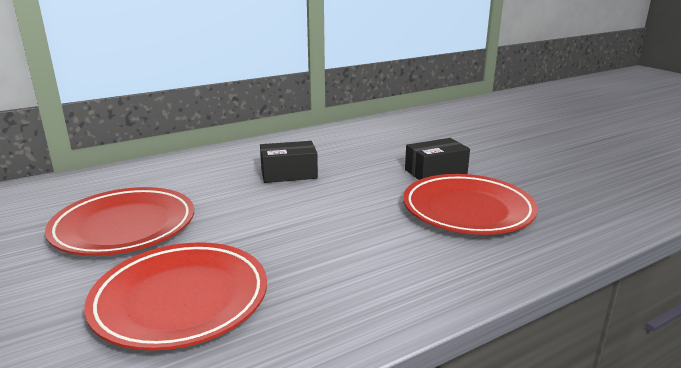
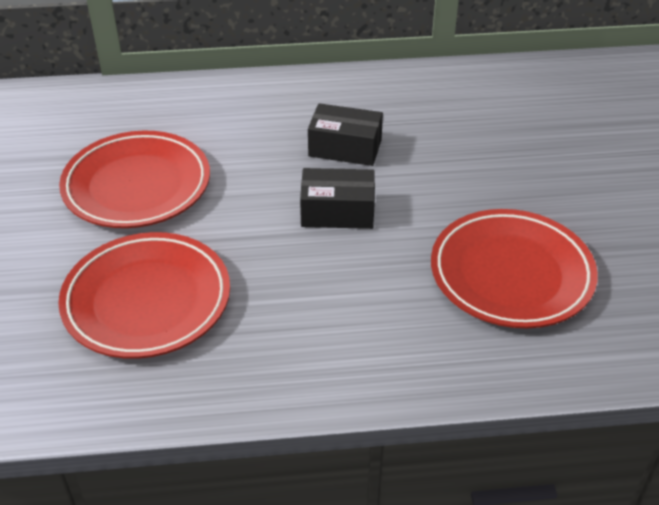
camera: 25 degrees right, 20 degrees up
black box [405,138,470,180] -> black box moved to [300,168,375,229]

